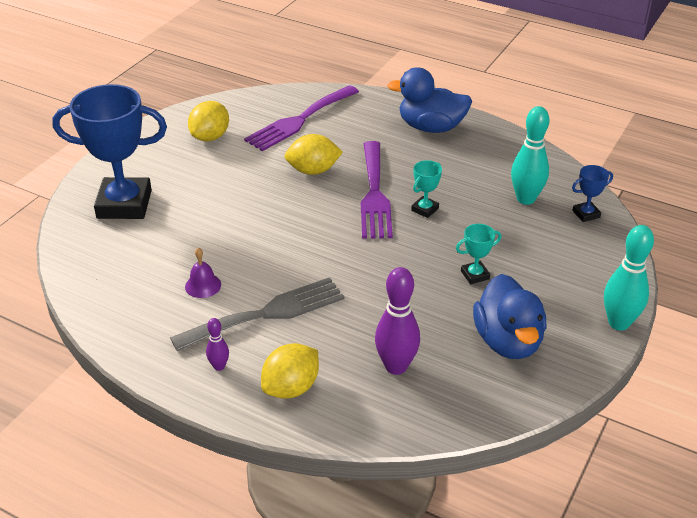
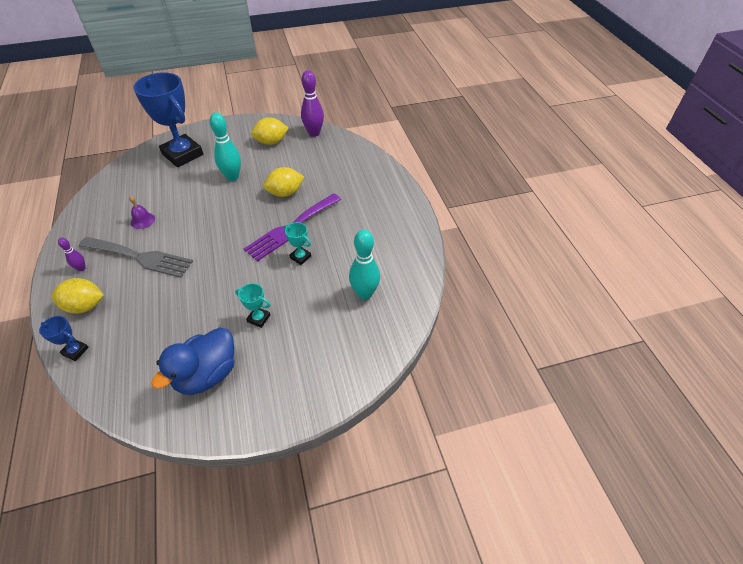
camera: 45 degrees right, 10 degrees up
purple fork [244,85,359,151] -> none
yellow lemon [285,134,343,175] -> yellow lemon turned 60 degrees counterclockwise [264,167,304,197]
purple bowling pin [375,267,420,375] -> purple bowling pin moved to [301,70,324,137]
blue duck [387,67,472,133] -> none
turquoise trophy [411,160,442,218] -> turquoise trophy turned 45 degrees clockwise [284,222,311,265]
blue trophy [572,165,613,222] -> blue trophy moved to [39,316,89,361]
turquoise bowling pin [604,225,654,330] -> turquoise bowling pin moved to [210,113,241,181]

